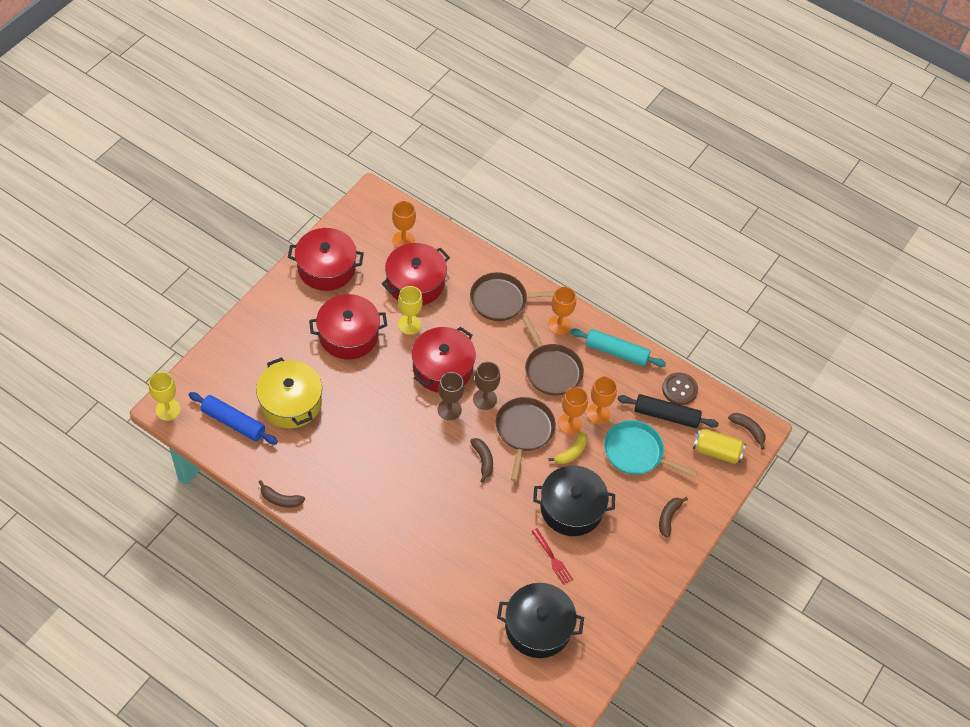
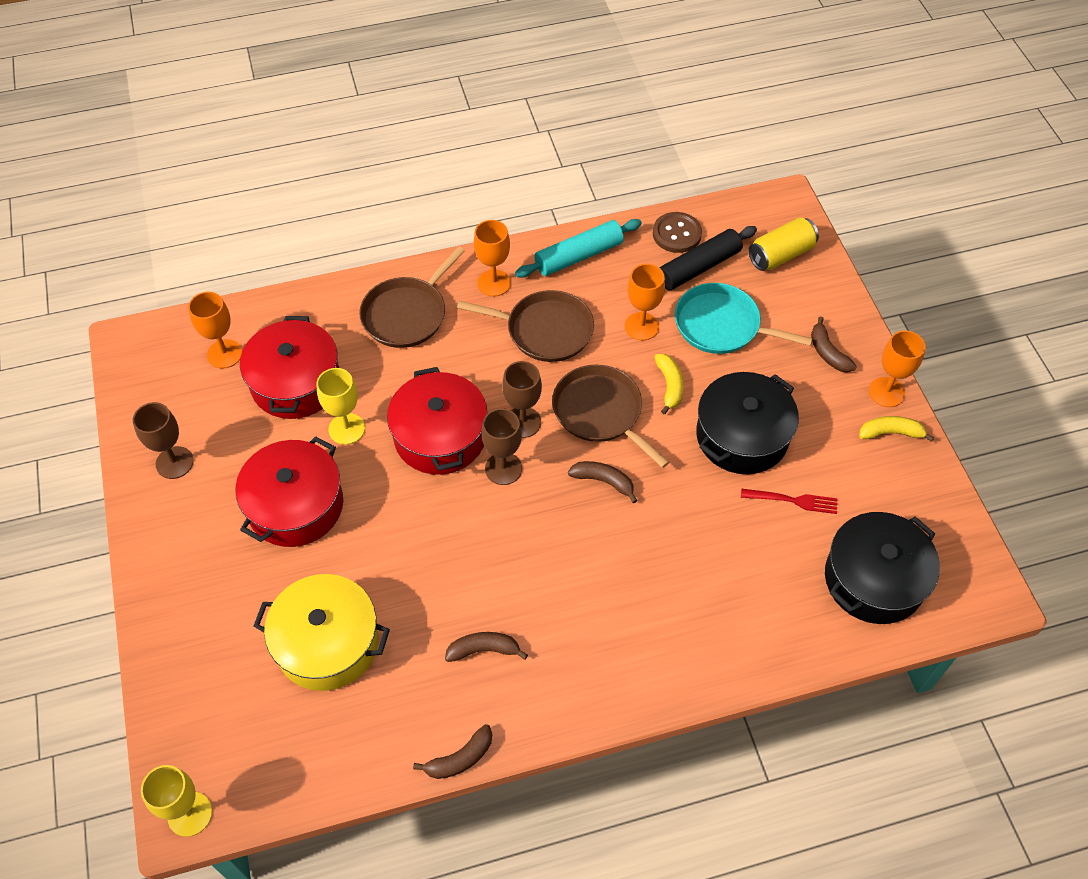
camera: 45 degrees left, 0 degrees up
blue rolling pin [189,392,278,444] -> none
red pot [288,228,364,291] -> brown goblet [133,402,194,479]
orange goblet [558,387,588,434] -> orange goblet moved to [869,330,926,407]
turquoise pan [604,420,698,477] -> turquoise pan turned 45 degrees clockwise [675,283,813,354]
brown banana [728,413,766,450] -> brown banana moved to [445,632,528,662]
none -> yellow banana [859,416,934,442]

